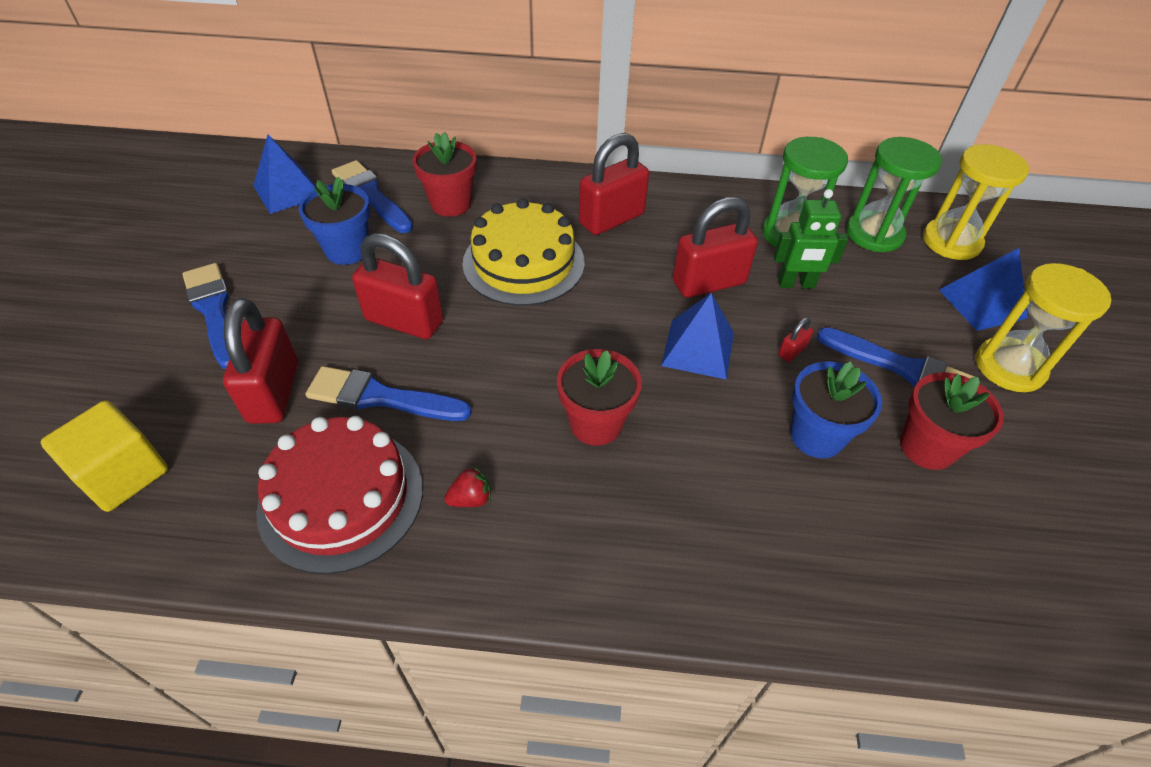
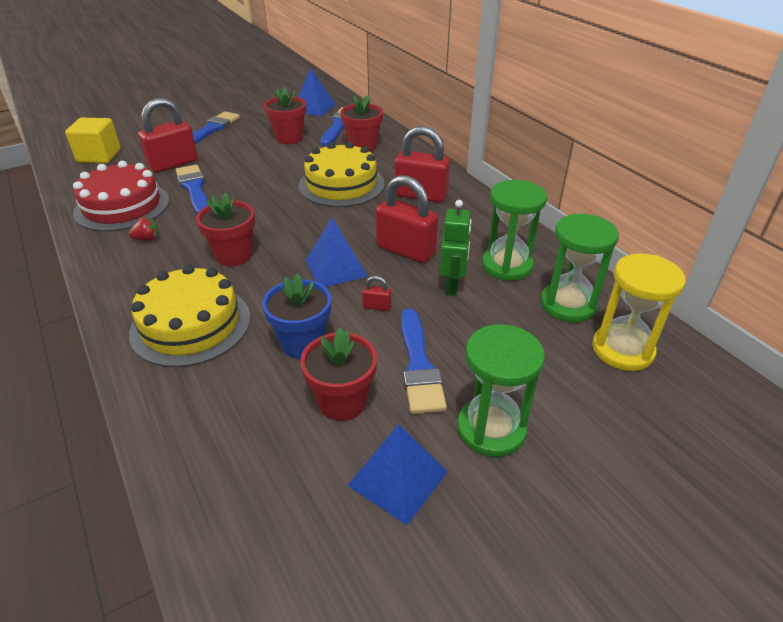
camera: 55 degrees right, 10 degrees down
blue flower pot [299,176,370,265] -> red flower pot [264,87,306,144]
red padlock [352,233,443,339] -> none
red strawberry [444,466,491,507] -> red strawberry turned 45 degrees counterclockwise [129,217,159,241]
green robot [773,189,849,289] -> green robot turned 135 degrees counterclockwise [440,200,472,296]
blue pyramid [939,248,1028,331] -> blue pyramid moved to [347,424,448,525]
yellow hourglass [976,263,1111,392] -> green hourglass [457,324,545,457]
none -> yellow cake [129,265,250,367]

